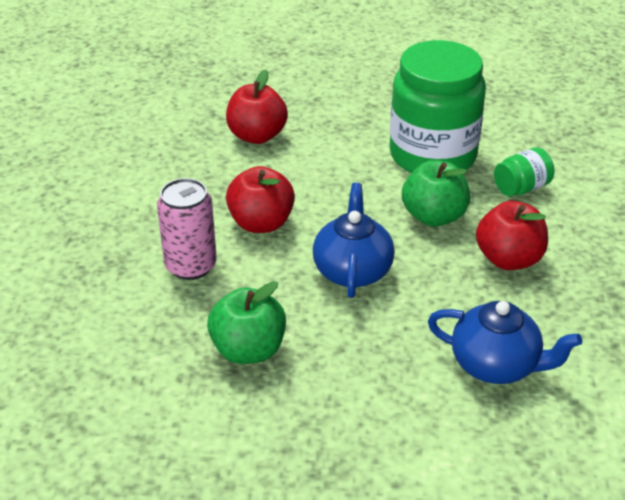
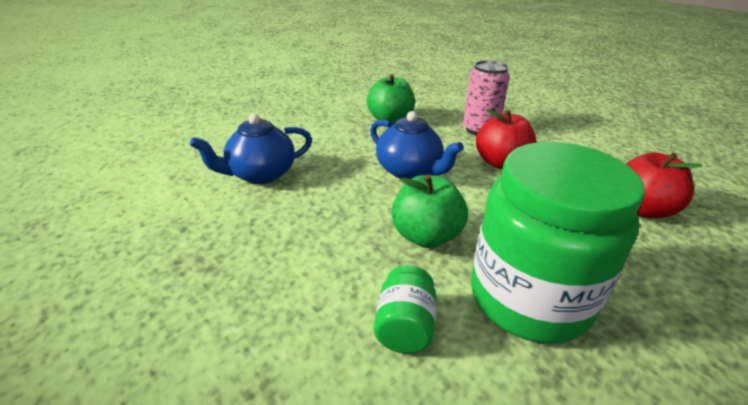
camera: 130 degrees right, 5 degrees down
red apple [476,201,548,270] -> none

